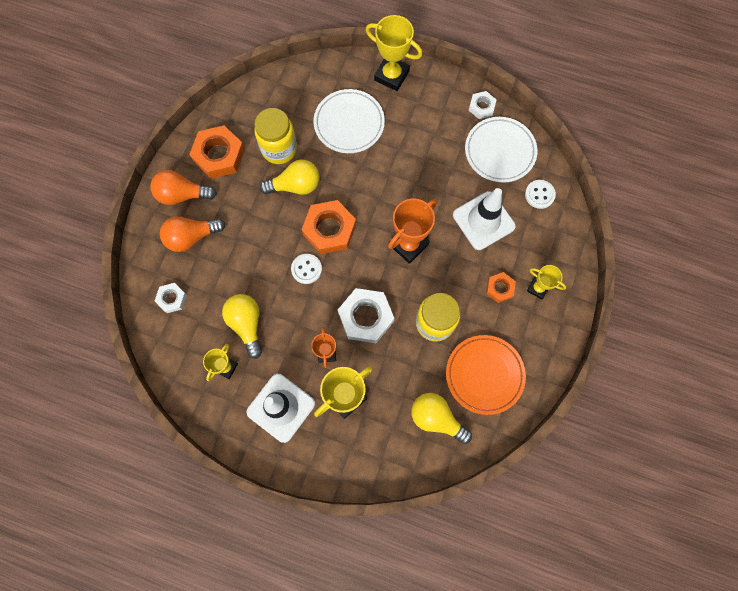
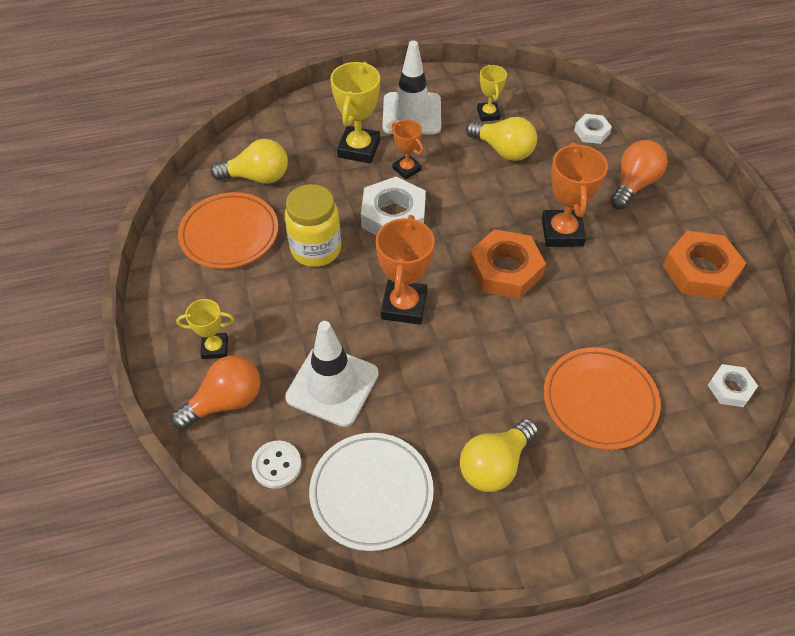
camera: 145 degrees right, 20 degrees down
orange light bulb [151,170,217,205] -> orange light bulb moved to [171,355,261,430]
yellow jar [255,108,297,164] -> none
yellow light bulb [260,160,320,195] -> yellow light bulb moved to [460,419,538,492]
white button [291,254,322,284] -> none
white plate [314,89,385,153] -> orange plate [544,347,661,450]
yellow trophy [366,15,422,91] -> none
white nut [469,91,496,119] -> white nut moved to [708,364,758,407]
orange nut [486,272,516,303] -> none
none -> orange trophy [542,142,608,247]

